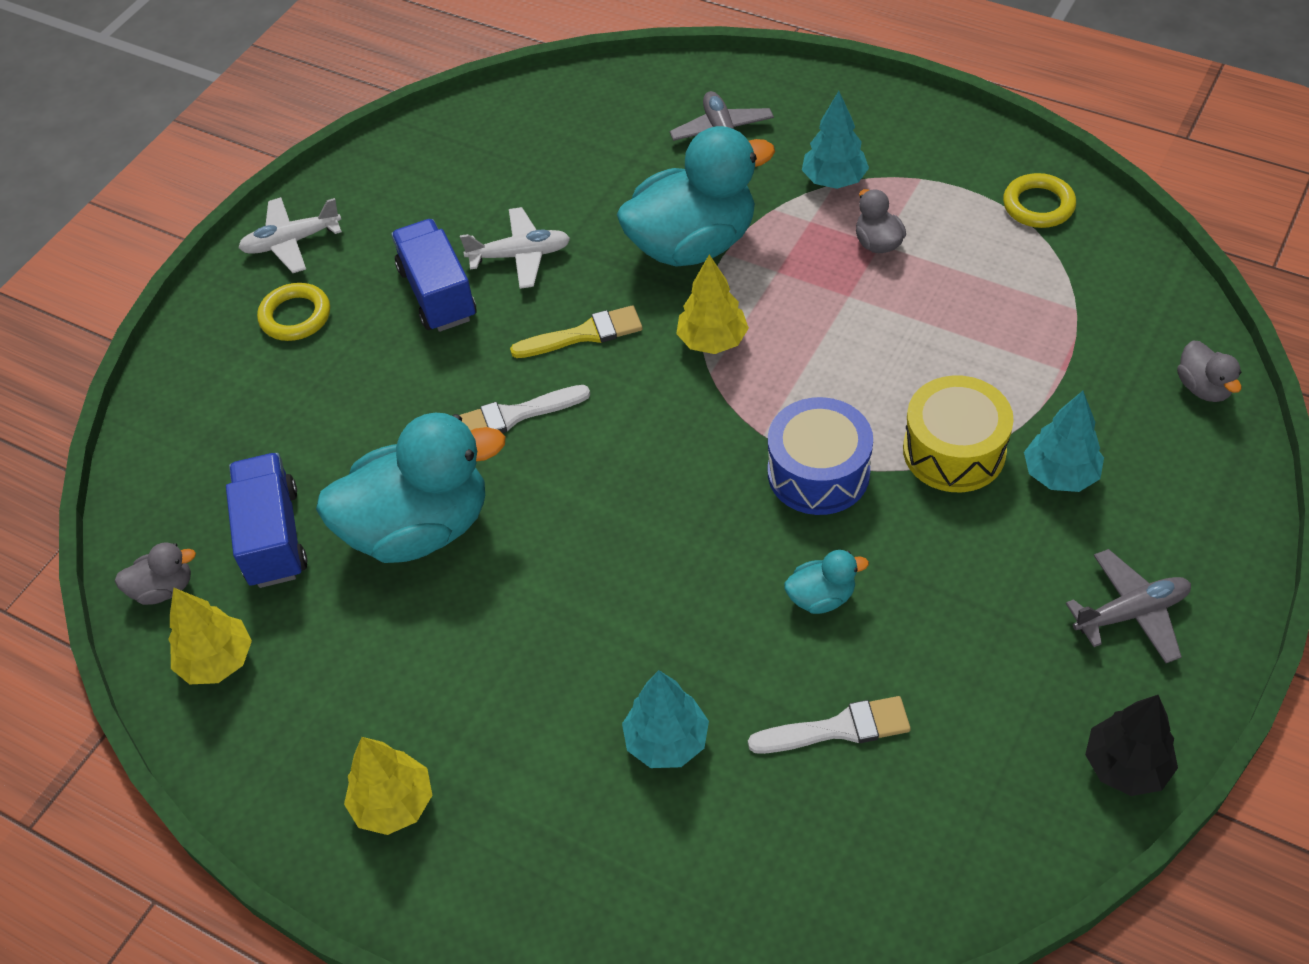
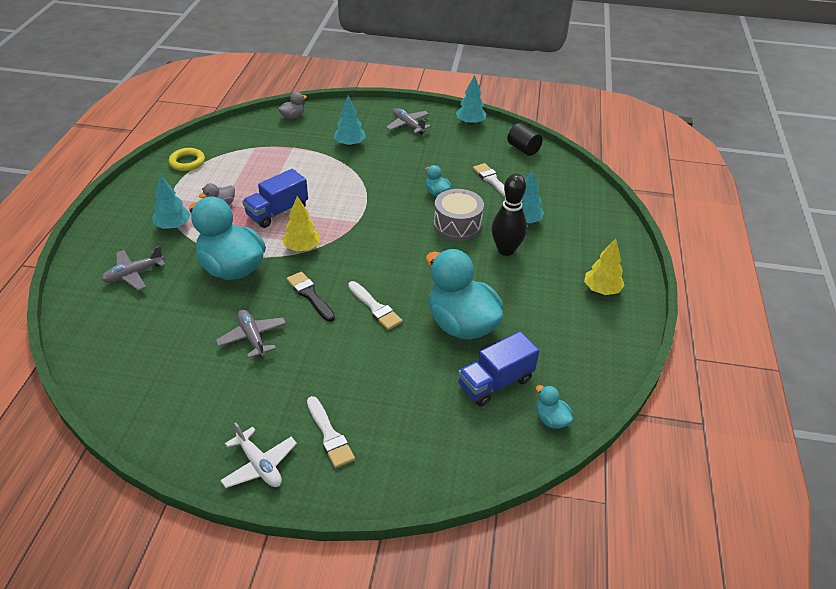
camera: 115 degrees left, 10 degrees down
grey duck [115,542,196,605] -> turquoise duck [536,385,573,429]
yellow tree [168,588,252,684] -> none
yellow ring [257,283,330,341] -> white brush [307,396,355,468]
blue truck [391,219,477,332] -> blue truck moved to [242,169,308,228]
white plane [460,207,570,289] -> grey plane [216,310,286,358]
yellow brush [510,305,642,358] -> black brush [287,271,335,322]
blue drum [768,397,873,515] -> none
yellow drum [903,376,1014,492] -> none
black tree [1085,695,1178,796] -> turquoise tree [456,75,486,125]
none -> grey drum [434,189,484,241]
none -> black bowling pin [492,174,527,256]
none -> black cylinder [507,123,543,156]

